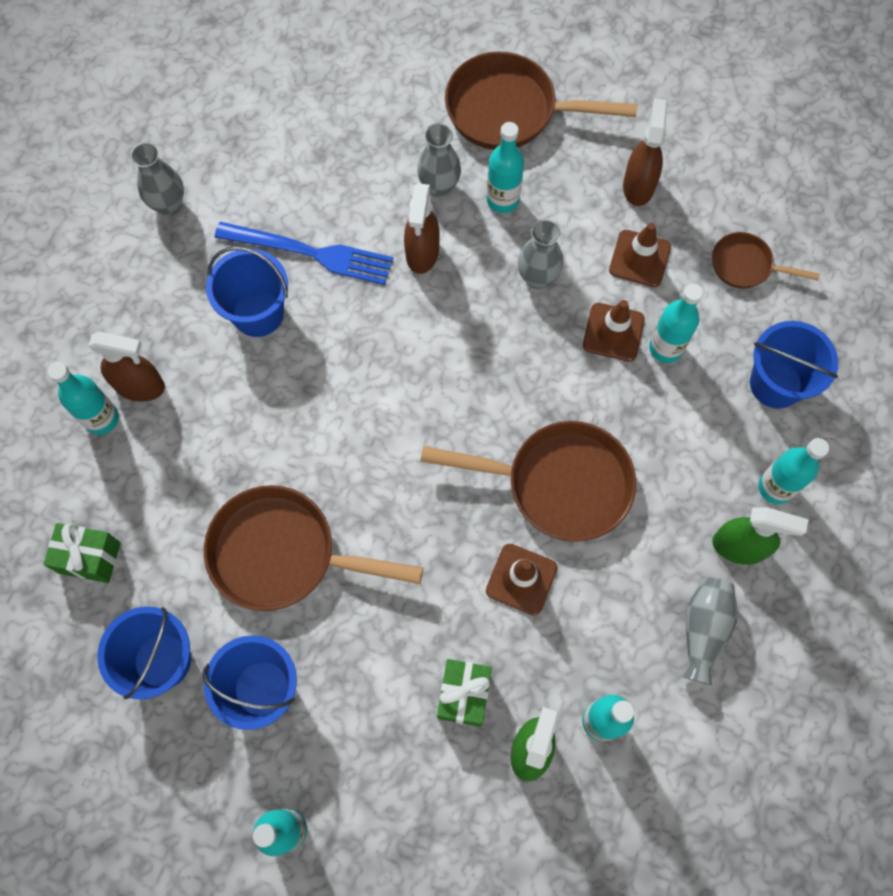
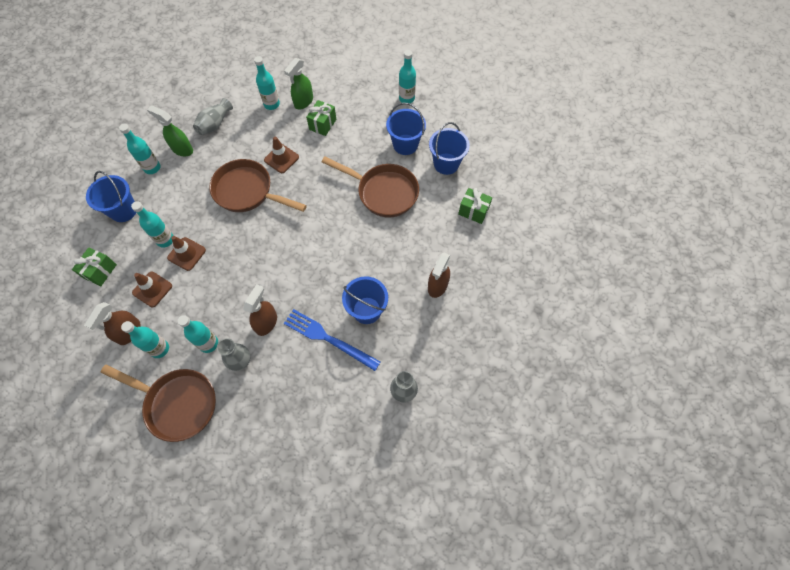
camera: 165 degrees left, 5 degrees down
turquoise bottle [47,362,119,435] -> turquoise bottle moved to [121,321,169,358]
brown spray bottle [88,331,165,402] -> brown spray bottle turned 90 degrees counterclockwise [428,253,450,298]
grey vase [518,219,563,289] -> none
brown pan [712,232,820,289] -> green gift [72,247,117,286]

